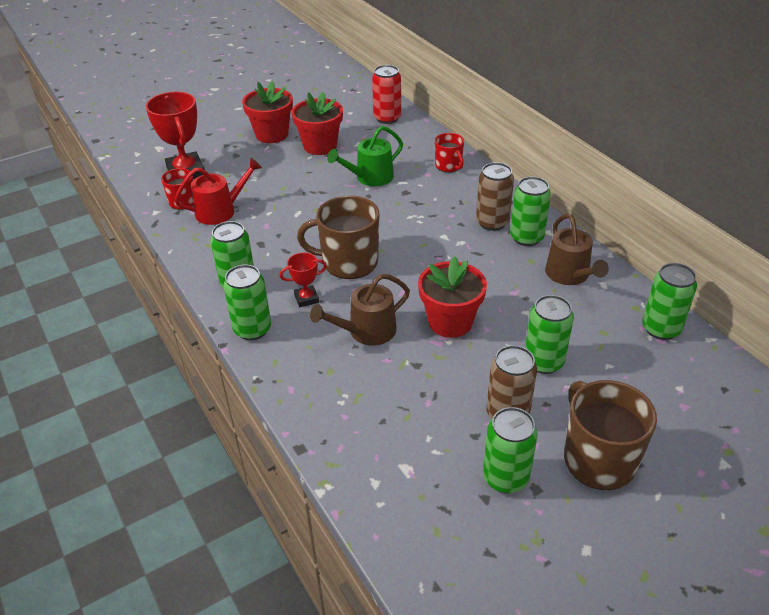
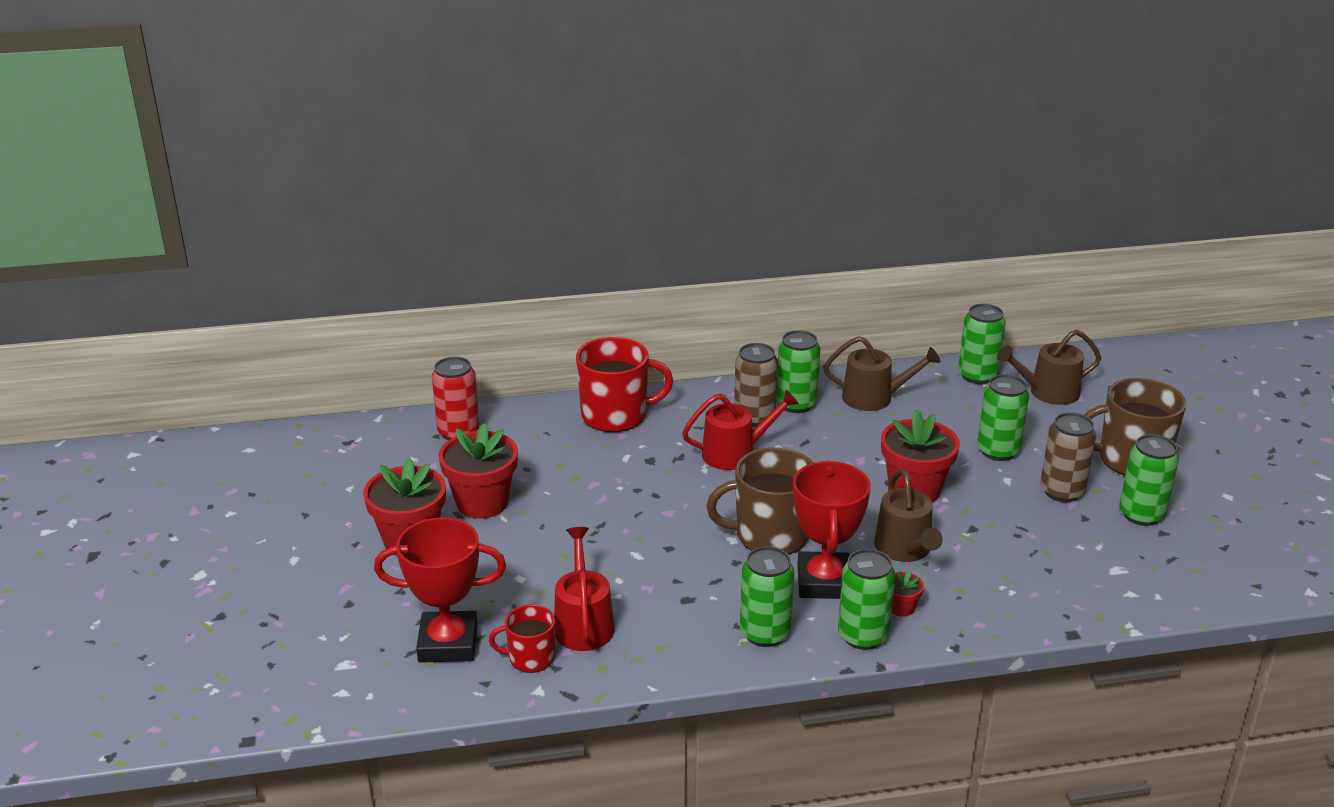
camera: 70 degrees left, 10 degrees down
red trophy [280,252,327,307] -> red trophy [793,461,871,599], size x1.94
brown mug [297,195,379,279] -> brown mug turned 60 degrees clockwise [707,447,813,555]
green watering can [327,126,403,186] -> none
red mug [435,133,464,172] -> red mug [576,337,673,432], size x1.80
none -> red watering can [682,390,799,470]
none -> red flower pot [891,570,924,617]
none -> brown watering can [997,330,1101,405]

